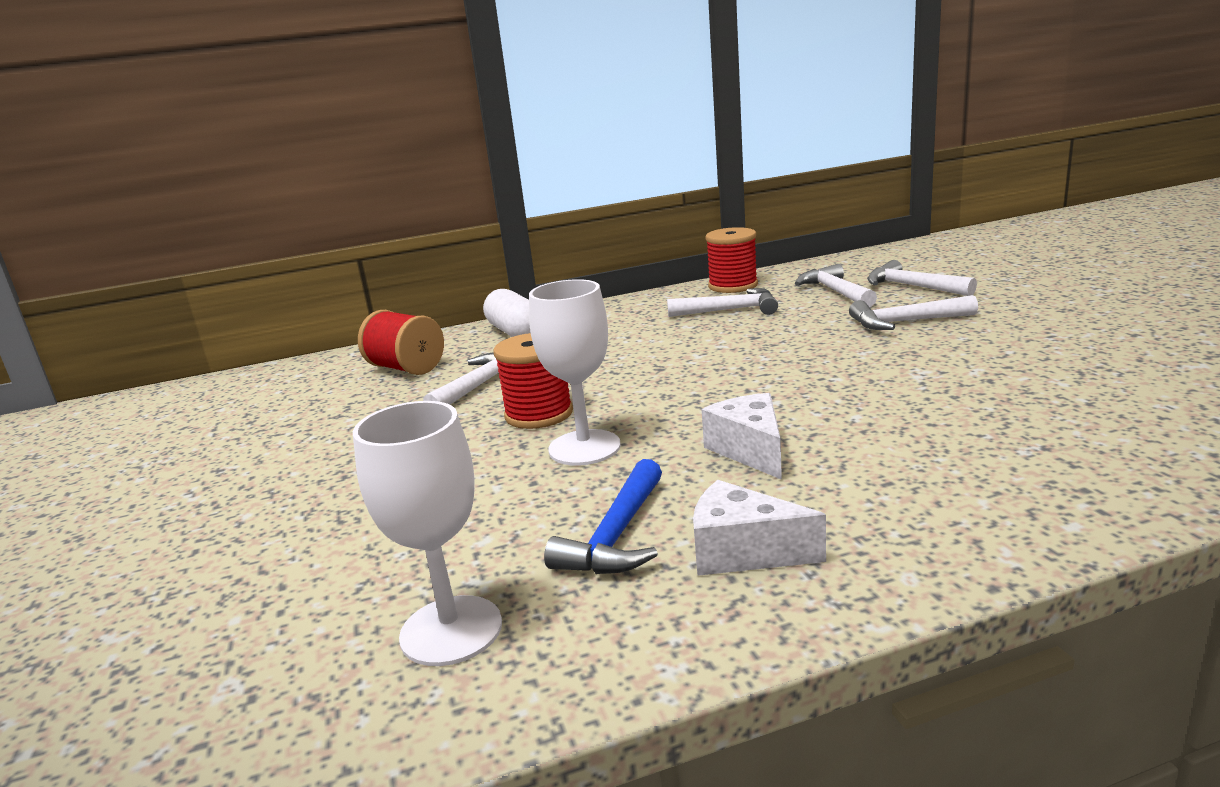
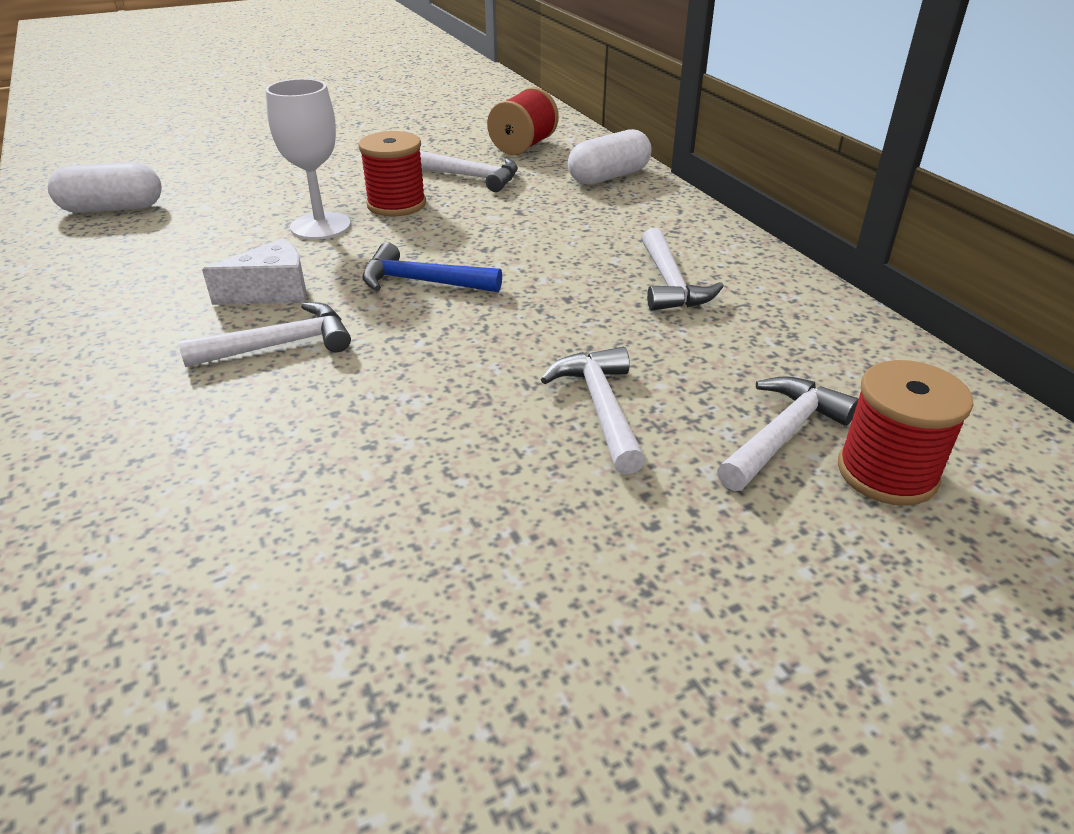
camera: 80 degrees right, 15 degrees up
white goblet [353,401,502,666] -> white capsule [48,162,162,213]
blue hammer [544,459,662,574] -> blue hammer moved to [363,243,502,292]
white cheese [693,480,826,576] -> none
red spool [705,227,758,293] -> red spool moved to [838,360,974,506]
white hammer [795,264,877,307] -> white hammer moved to [178,302,351,367]

